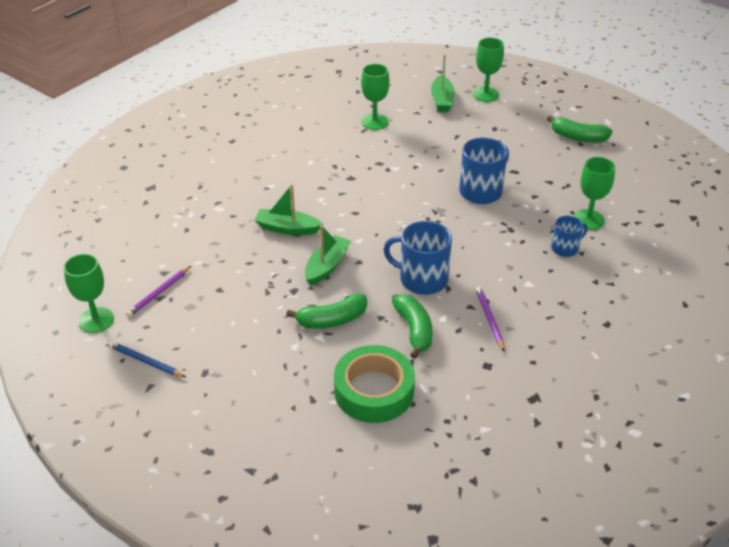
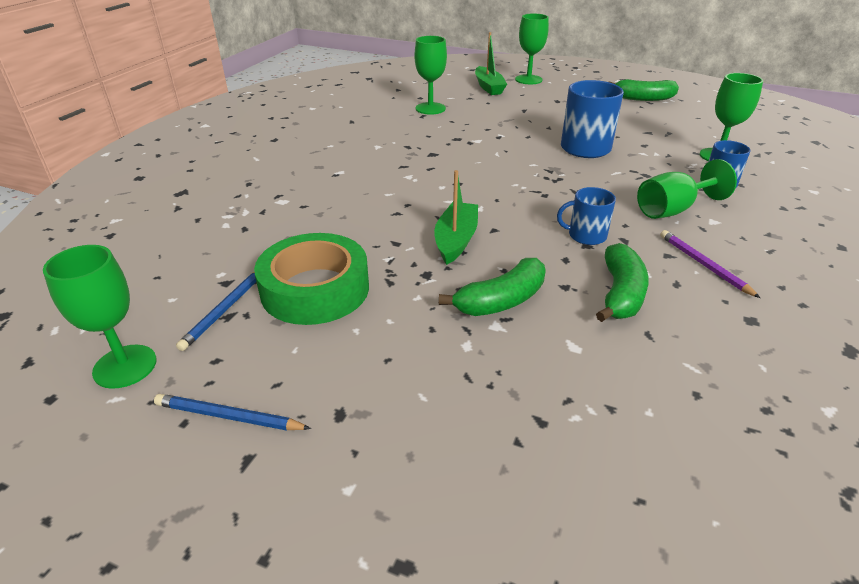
camera: 15 degrees left, 5 degrees down
purple pencil [126,266,191,317] -> blue pencil [176,272,256,351]
green boat [254,184,323,235] -> none
green tape [334,345,415,423] -> green tape moved to [254,233,369,325]
blue mug [383,221,452,295] -> blue mug [557,187,616,245], size x0.59
green banana [392,294,432,359] -> green banana turned 45 degrees clockwise [596,243,649,322]
none -> green goblet [637,159,737,219]

